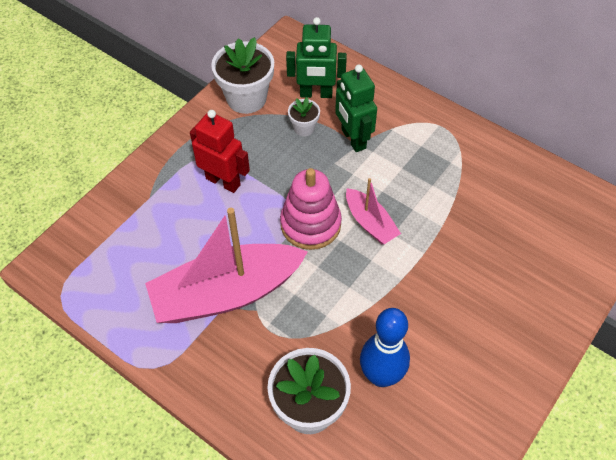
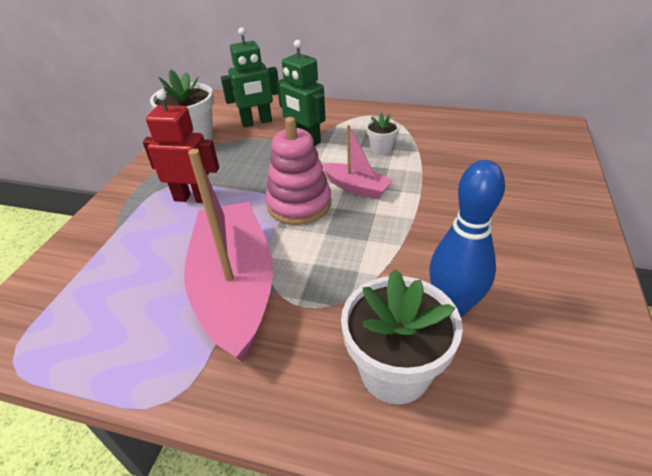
camera: 20 degrees left, 15 degrees down
pink boat [145,208,308,323] -> pink boat turned 120 degrees clockwise [184,149,273,362]
white flower pot [288,97,320,136] -> white flower pot moved to [366,113,399,155]

